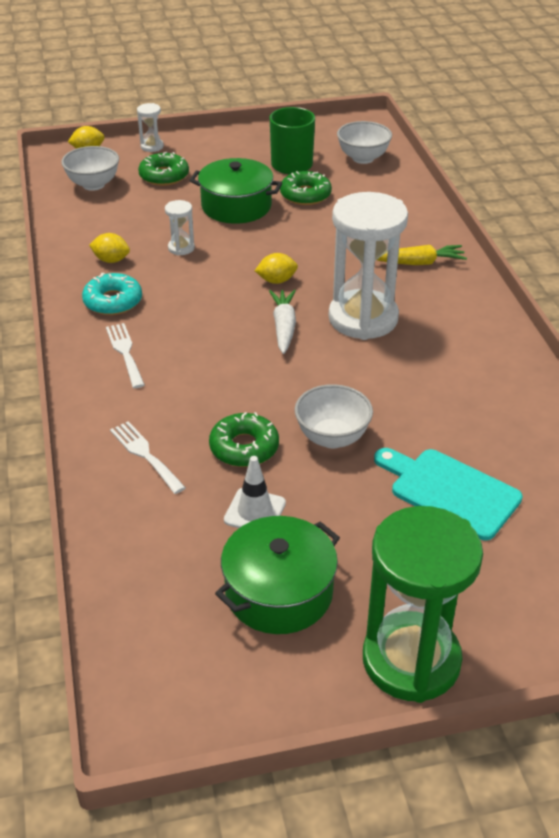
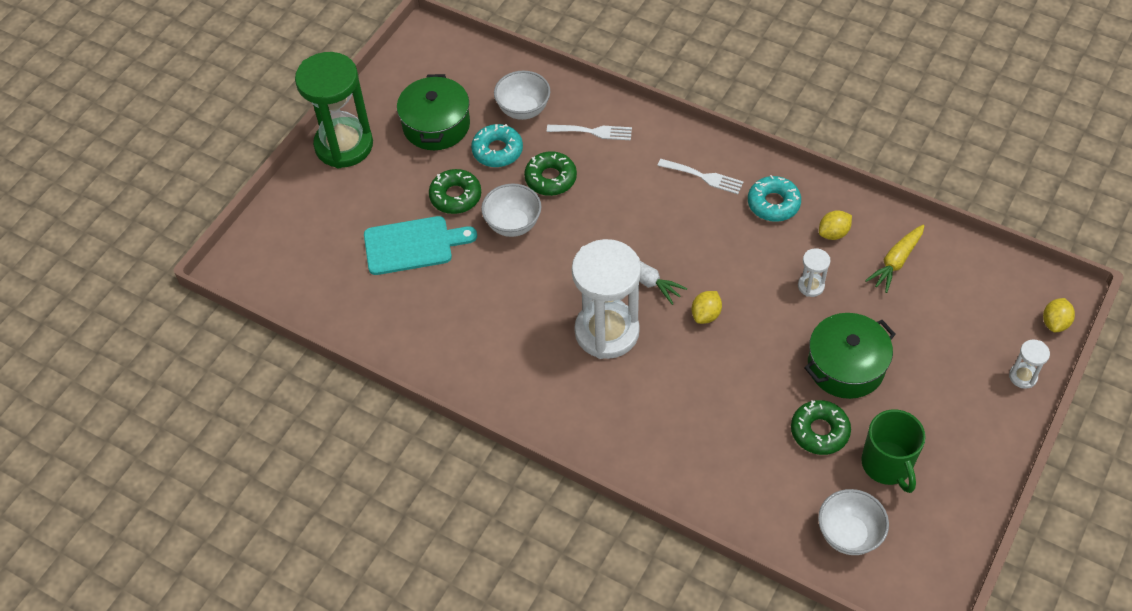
camera: 135 degrees right, 15 degrees up
white bowl [61,146,119,191] -> white bowl moved to [494,71,550,120]
green donut [138,152,189,186] -> green donut moved to [429,169,481,214]
white traffic cone [224,456,286,528] -> turquoise donut [471,124,523,167]
yellow carrot [377,245,467,265] -> yellow carrot moved to [865,225,924,293]

